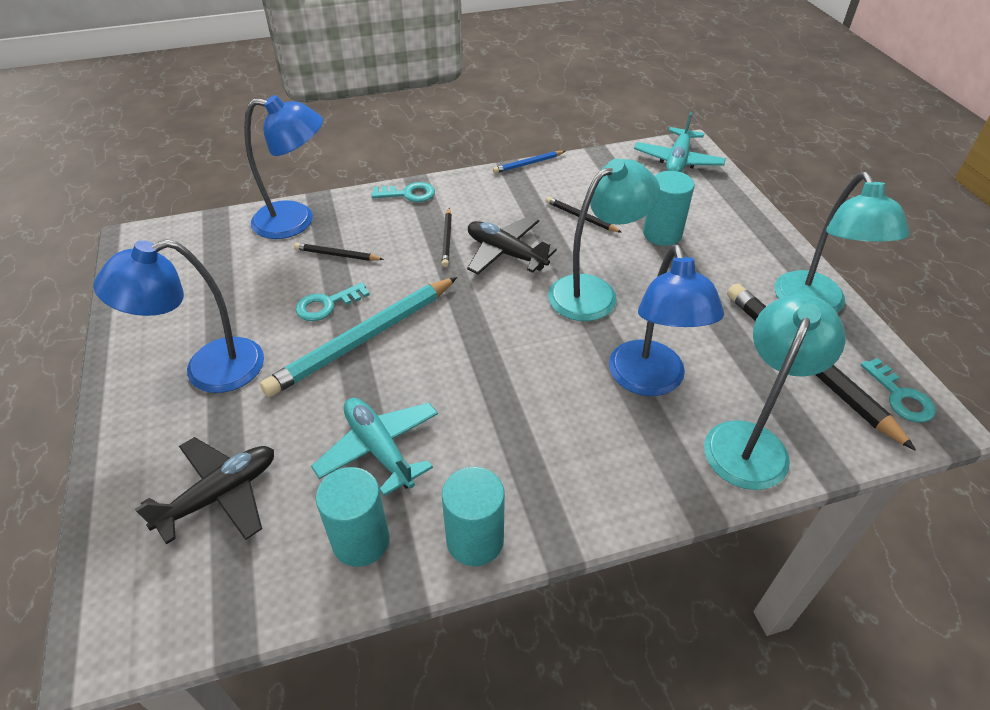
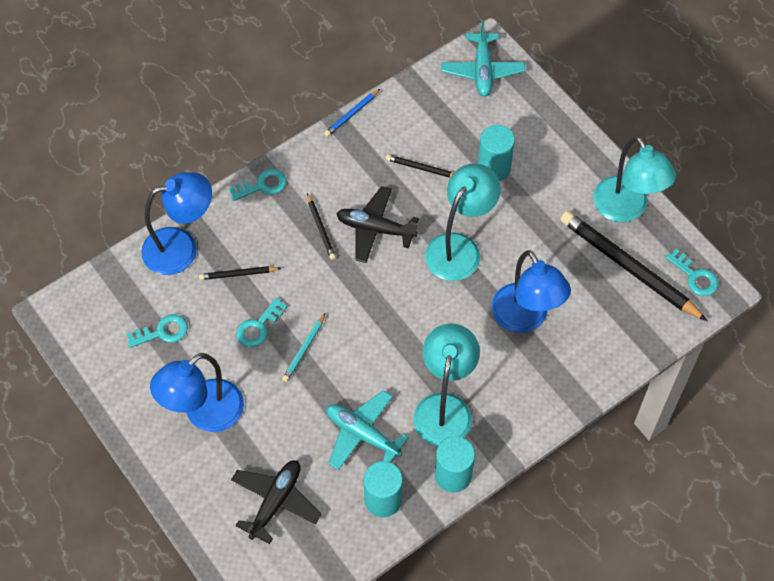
camera: 20 degrees left, 15 degrees up
turquoise pencil [260,277,457,397] -> turquoise pencil [282,314,325,382], size x0.45
turquoise lamp [704,294,846,490] -> turquoise lamp moved to [413,323,480,446]
none -> turquoise key [127,314,188,348]

